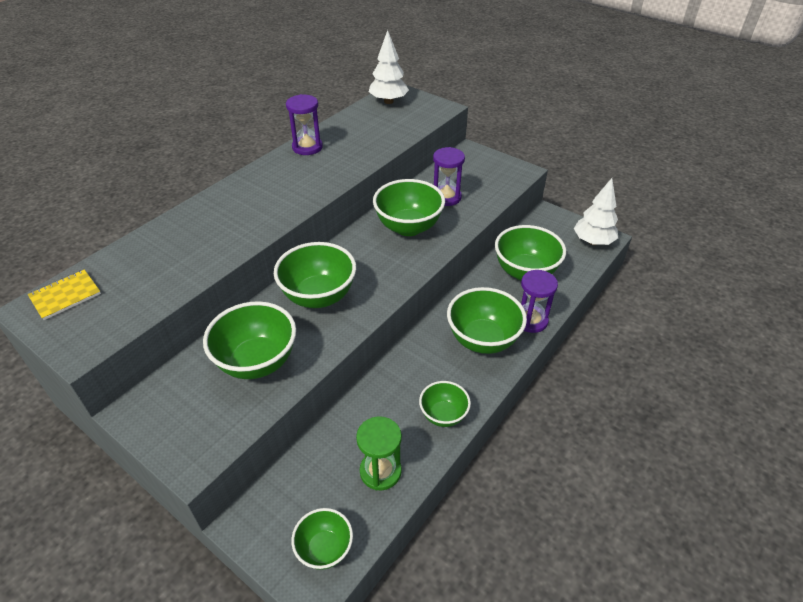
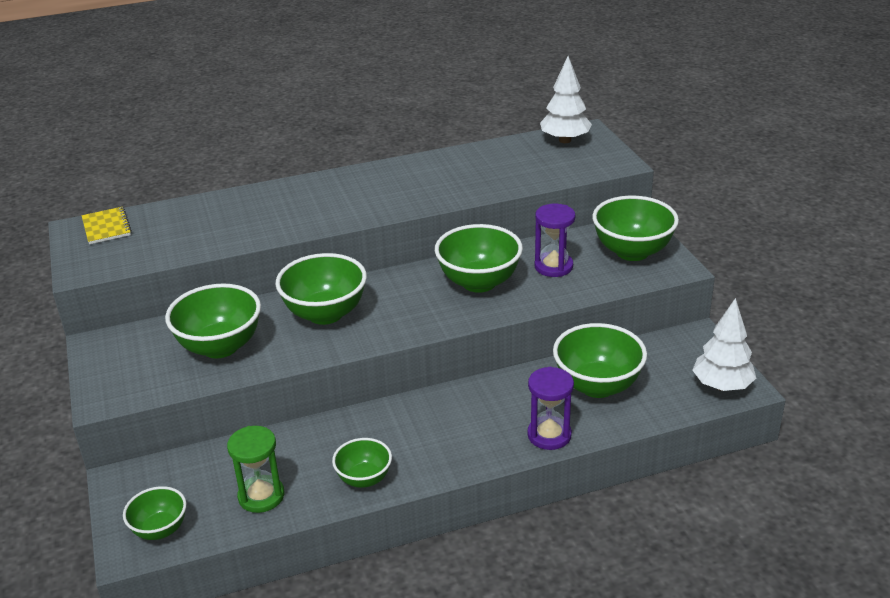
camera: 35 degrees right, 10 degrees down
yellow notebook [28,270,101,320] -> yellow notebook turned 75 degrees clockwise [82,207,132,244]
purple hourglass [286,94,323,155] -> none
green bowl [447,287,527,354] -> green bowl moved to [592,196,679,261]

